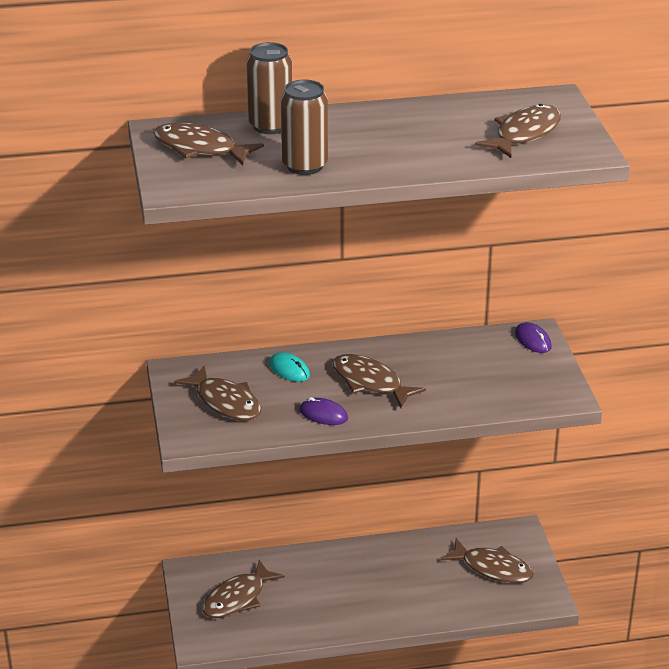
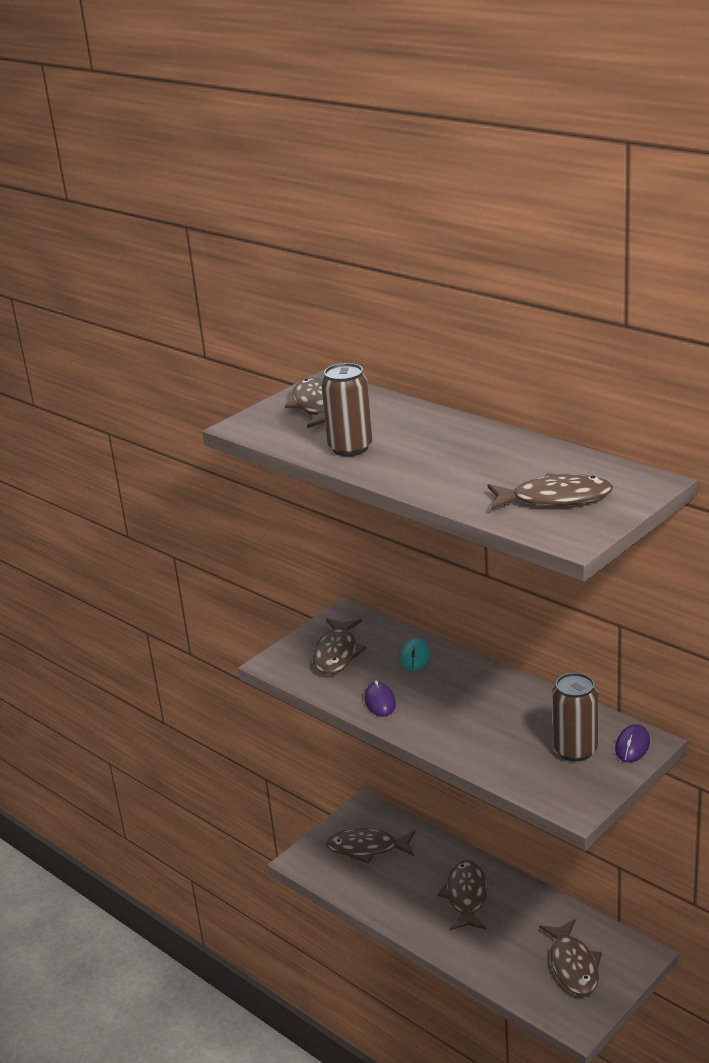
camera: 55 degrees right, 5 degrees down
brown can [246,42,292,134] -> brown can moved to [552,673,598,762]
brown fish [333,354,426,408] -> brown fish moved to [438,860,488,930]

